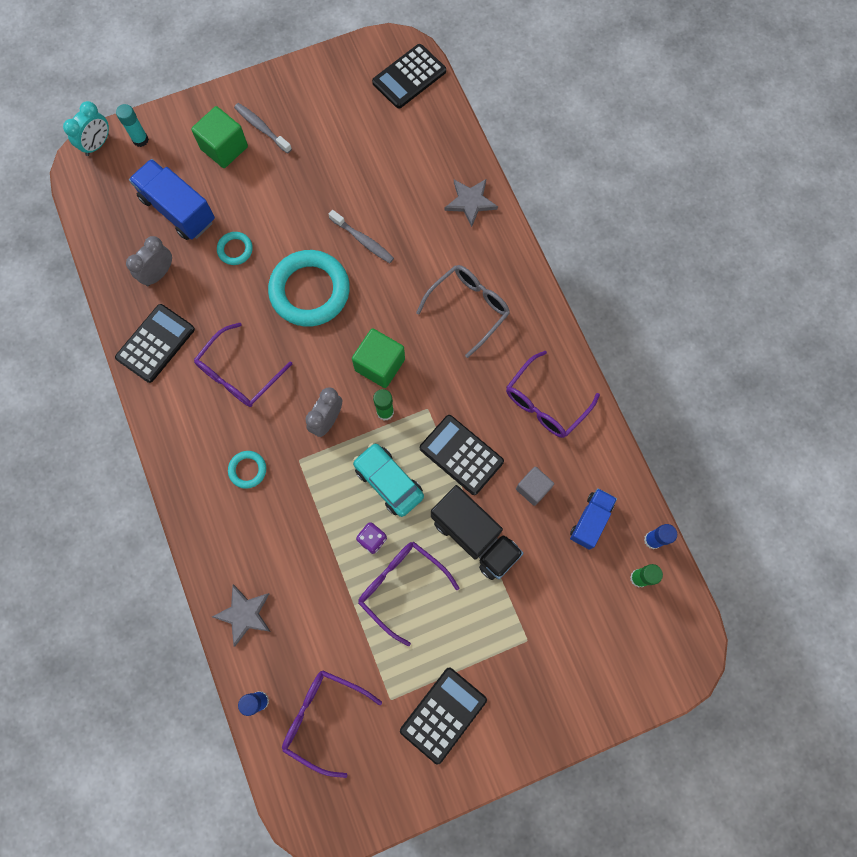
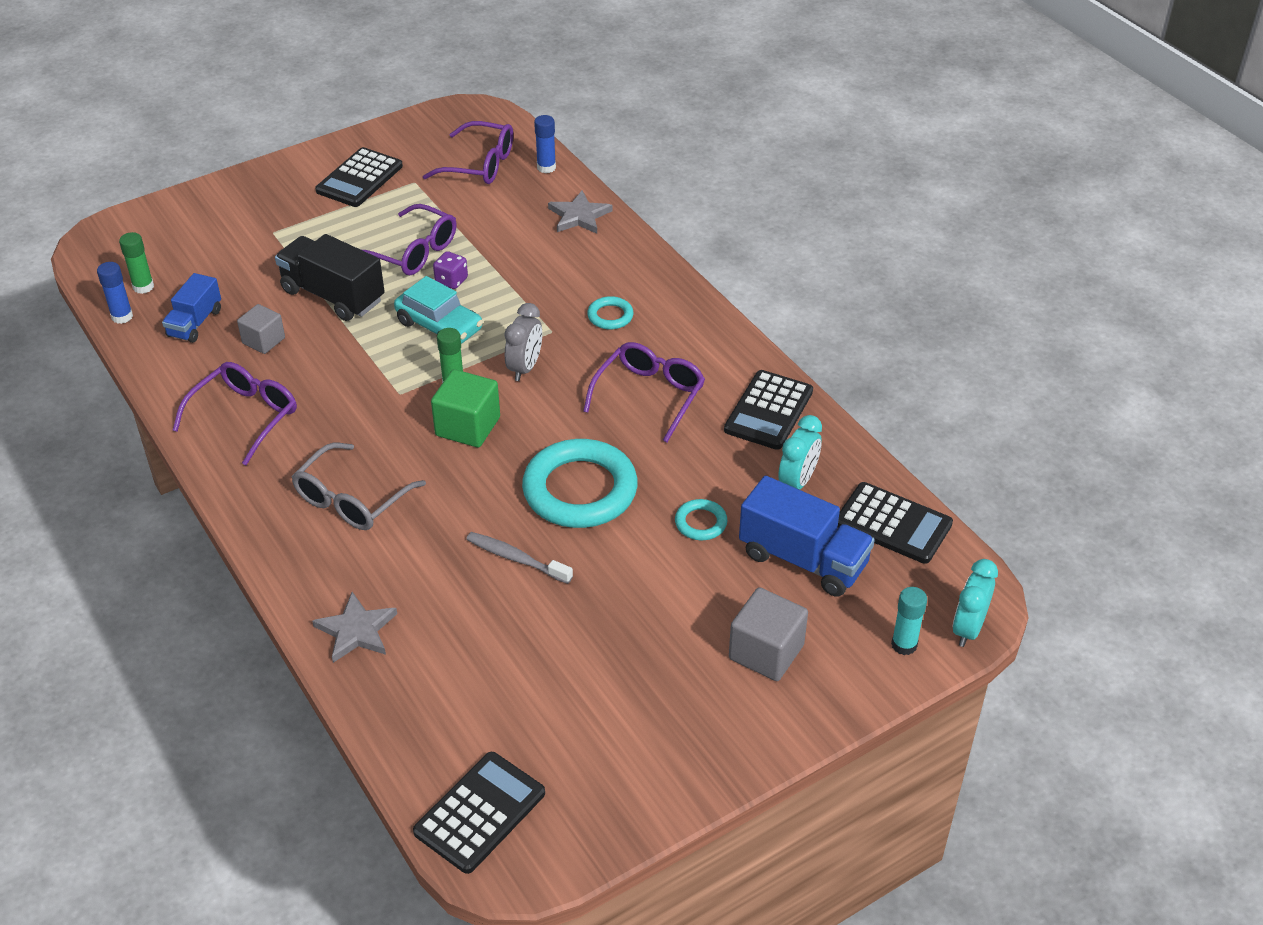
camera: 170 degrees right, 30 degrees down
grey clock [126,236,172,286] -> turquoise clock [778,415,822,489]
green cube [191,106,248,168] -> grey cube [729,587,808,681]
grey toothbrush [234,103,292,154] -> none
black calculator [420,415,504,495] -> black calculator moved to [838,482,953,564]

